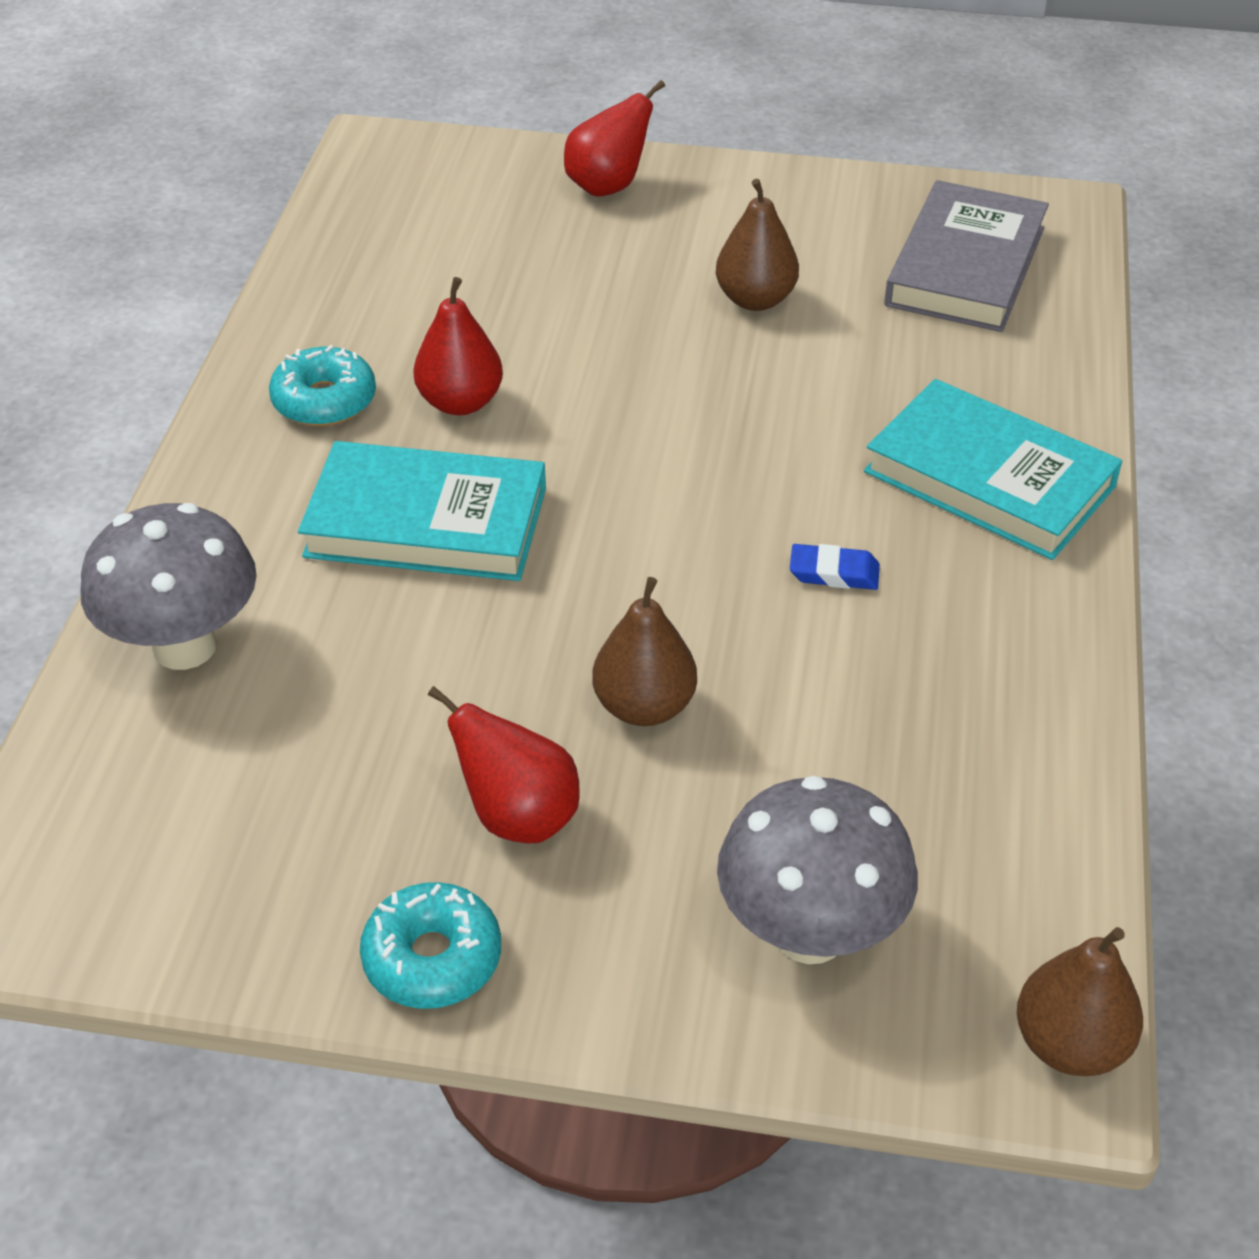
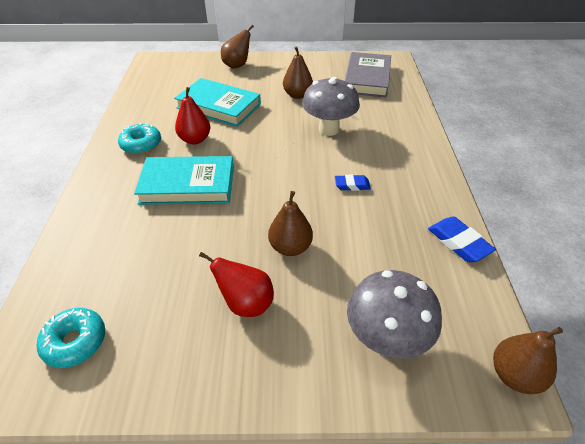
camera: 10 degrees left, 0 degrees up
grey mushroom [80,503,257,670] -> grey mushroom moved to [302,77,360,136]
turquoise donut [360,882,501,1009] -> turquoise donut moved to [37,308,105,368]
red pear [564,80,665,197] -> brown pear [221,25,254,69]
turquoise book [864,379,1122,560] -> turquoise book moved to [174,78,261,127]
none -> blue eraser [428,217,496,262]

